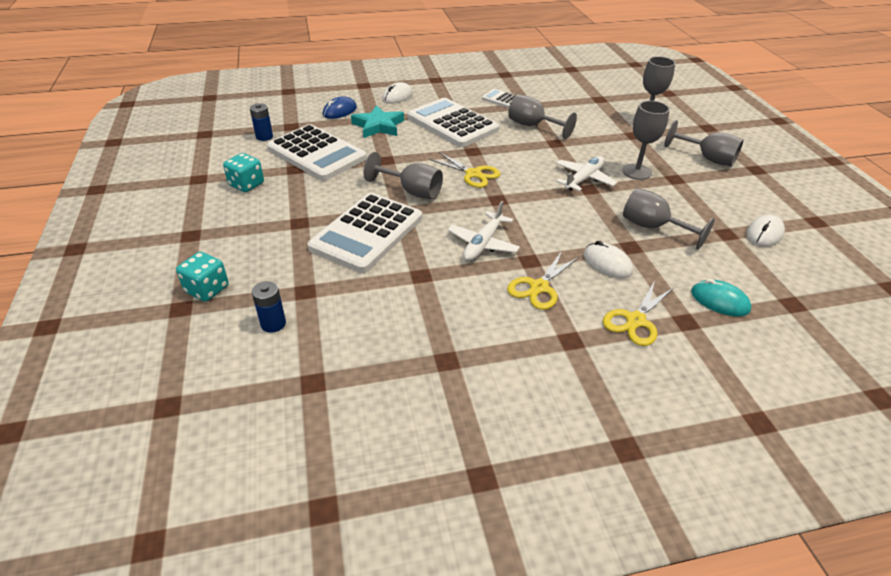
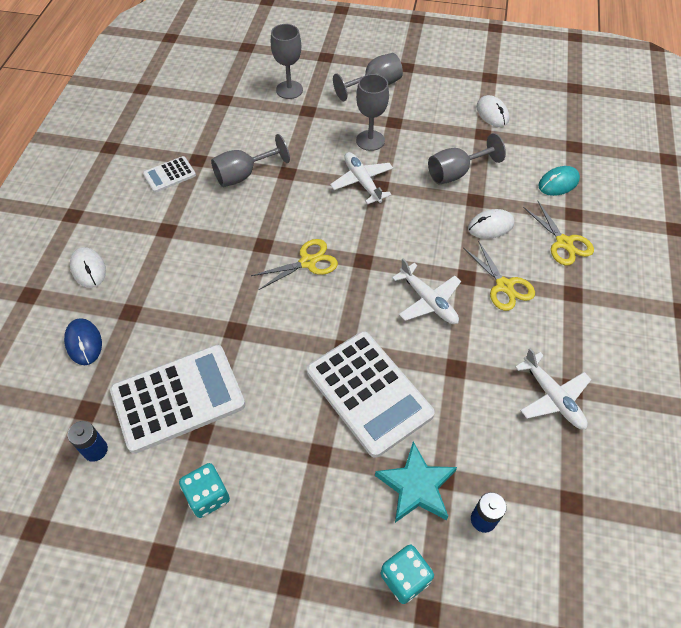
camera: 65 degrees left, 15 degrees up
turquoise star [351,105,404,138] -> turquoise star moved to [375,442,457,523]
grey goblet [364,152,443,199] -> none
white calculator [408,98,499,147] -> none
none -> white plane [515,348,591,429]

